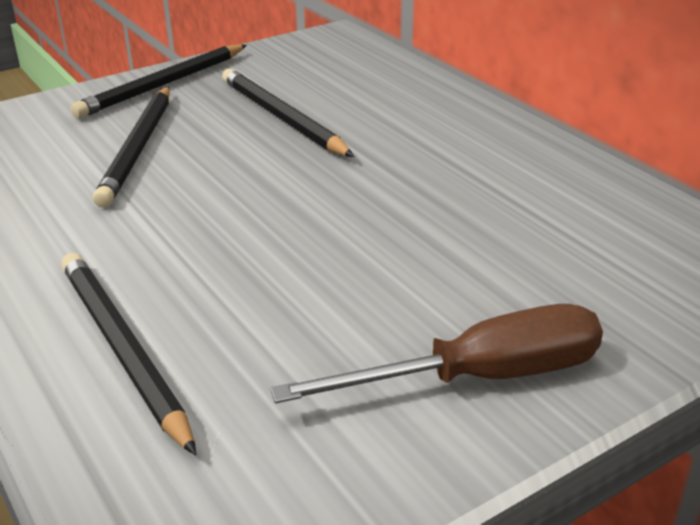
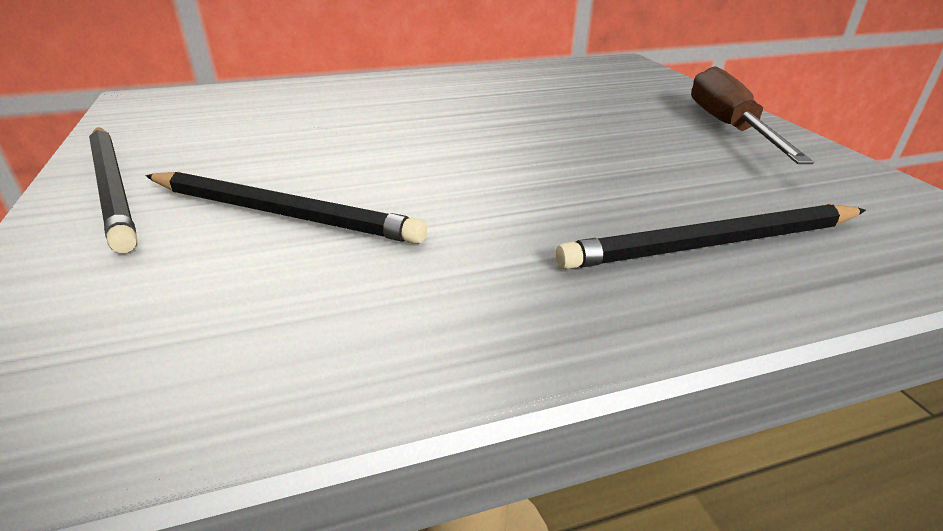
camera: 75 degrees left, 0 degrees up
black pencil [222,68,354,157] -> none

